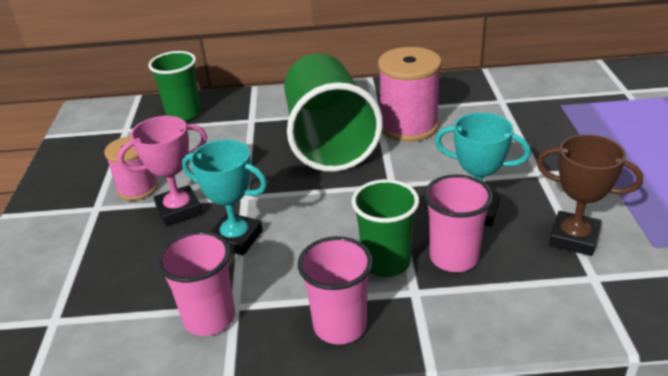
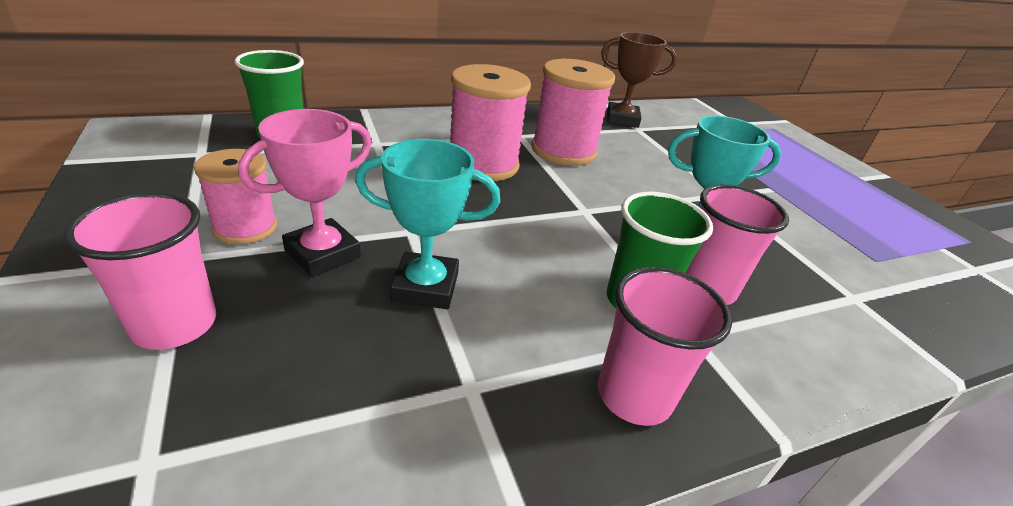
camera: 25 degrees left, 0 degrees up
pink cup [157,231,235,336] -> pink cup moved to [63,192,216,350]
green cup [284,53,383,172] -> pink spool [450,64,531,181]
brown trophy [536,134,643,256] -> brown trophy moved to [601,32,677,128]

